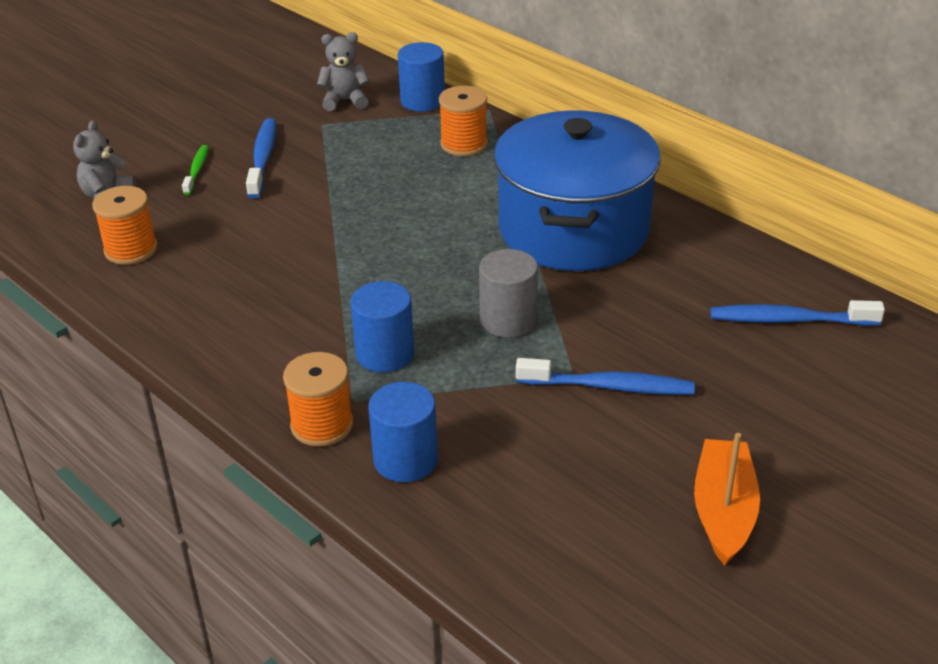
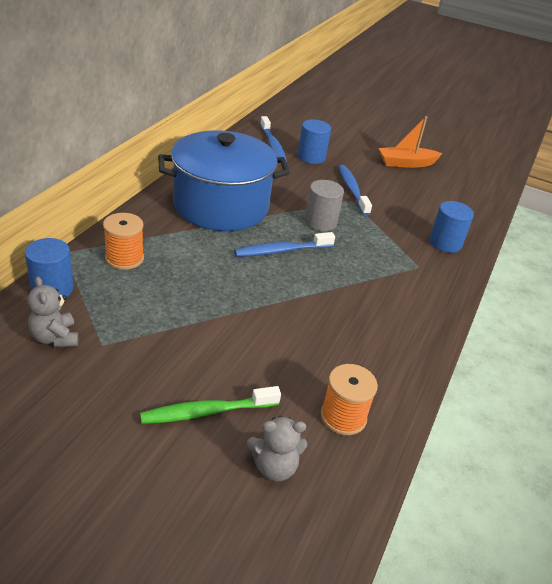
camera: 115 degrees left, 0 degrees up
green toothbrush [182,145,209,195] -> green toothbrush [140,386,281,424], size x1.64
blue toothbrush [246,118,276,199] -> blue toothbrush moved to [234,232,335,257]
orange spool [283,352,353,447] -> none
blue cylinder [351,281,414,372] -> blue cylinder moved to [298,120,331,164]

